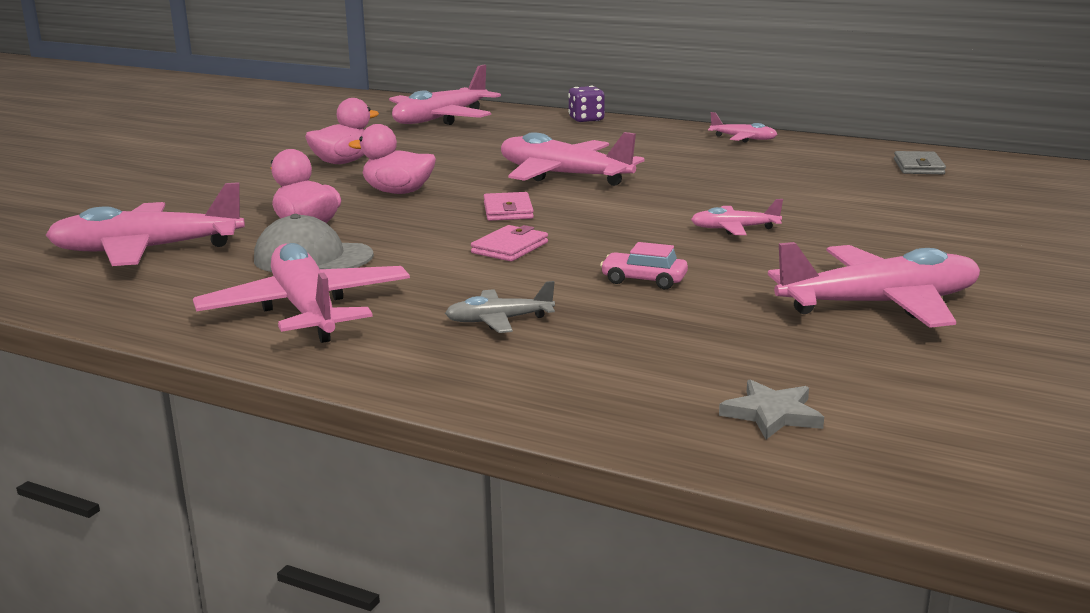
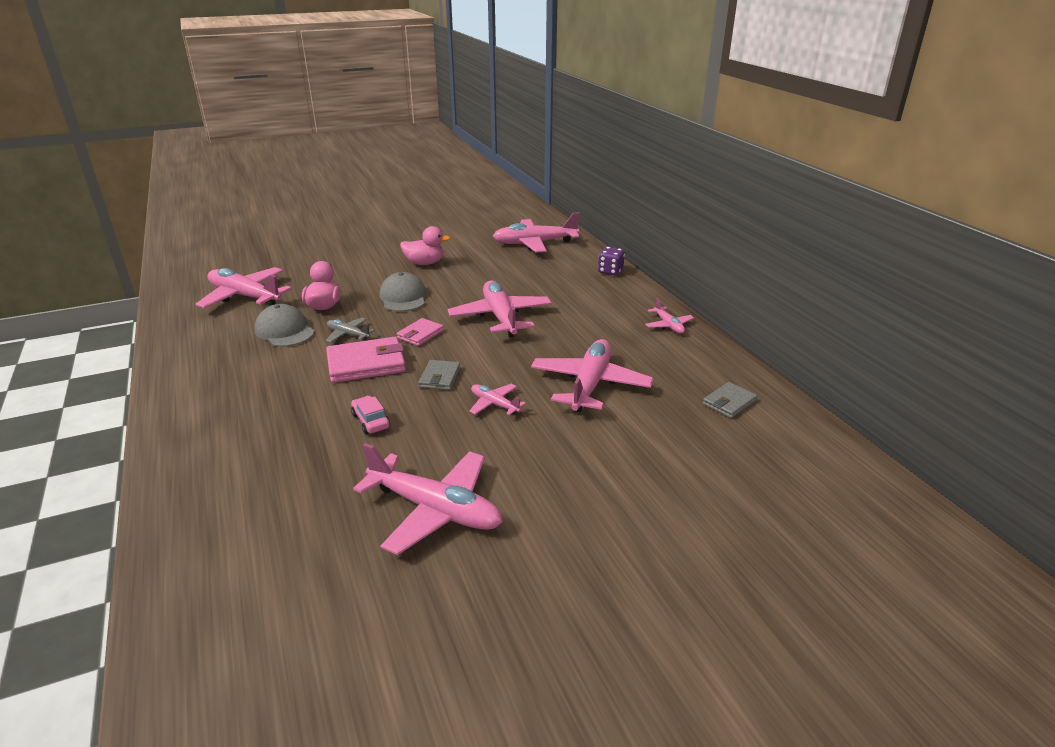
camera: 40 degrees right, 10 degrees up
pink plane [193,243,410,343] -> pink plane moved to [531,339,653,412]
pink duck [348,124,436,194] -> grey cap [380,272,426,312]
grey plane [445,281,555,333] -> grey plane moved to [326,317,375,342]
pink wallet [471,225,548,261] -> pink wallet [326,337,406,383], size x1.73
grey star [719,379,824,439] -> none
none -> grey wallet [418,360,460,390]

